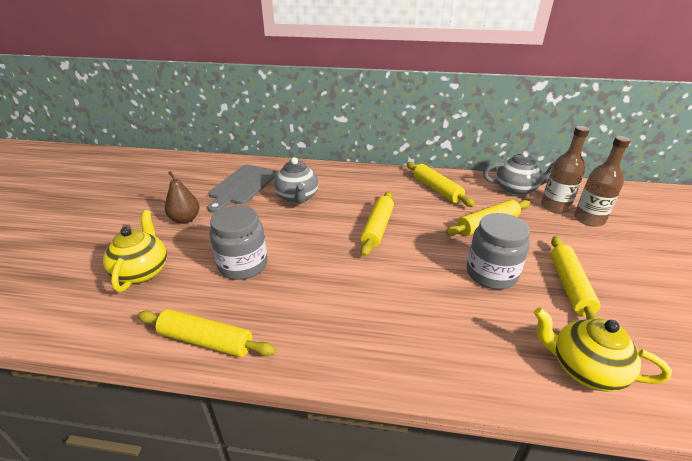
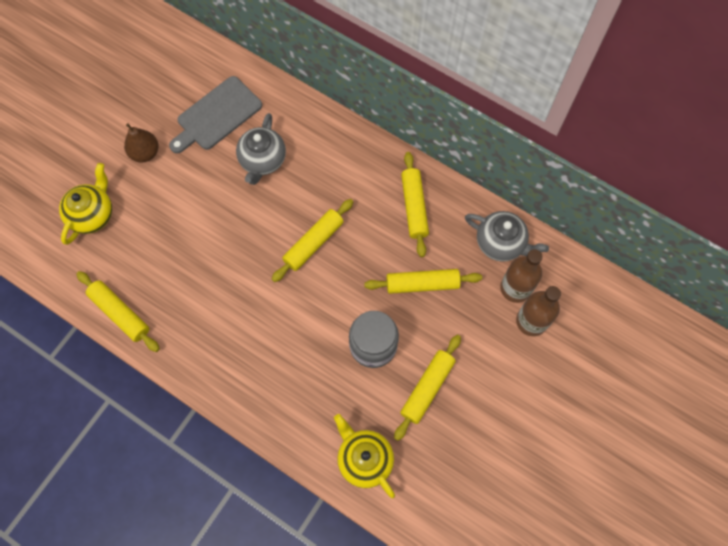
camera: 25 degrees right, 35 degrees up
grey jar [210,206,268,280] -> none

